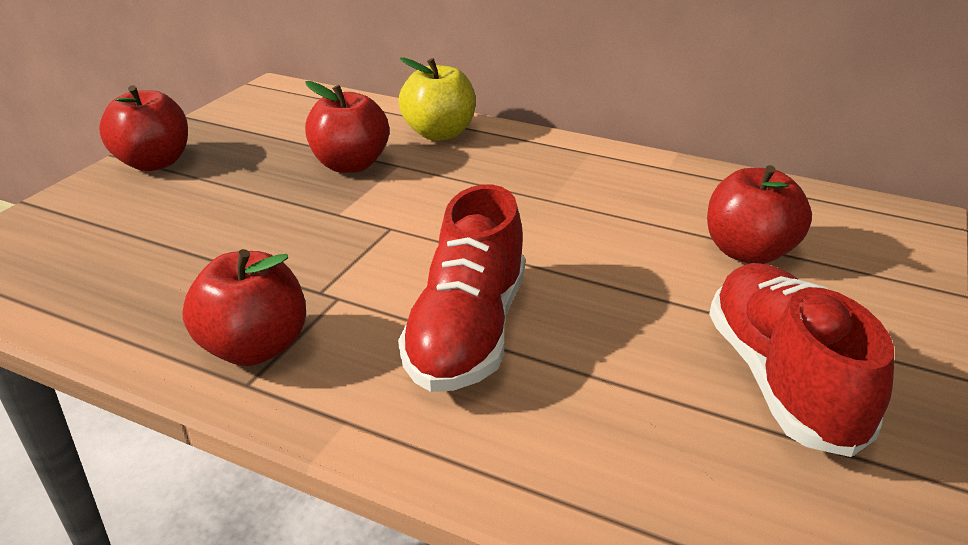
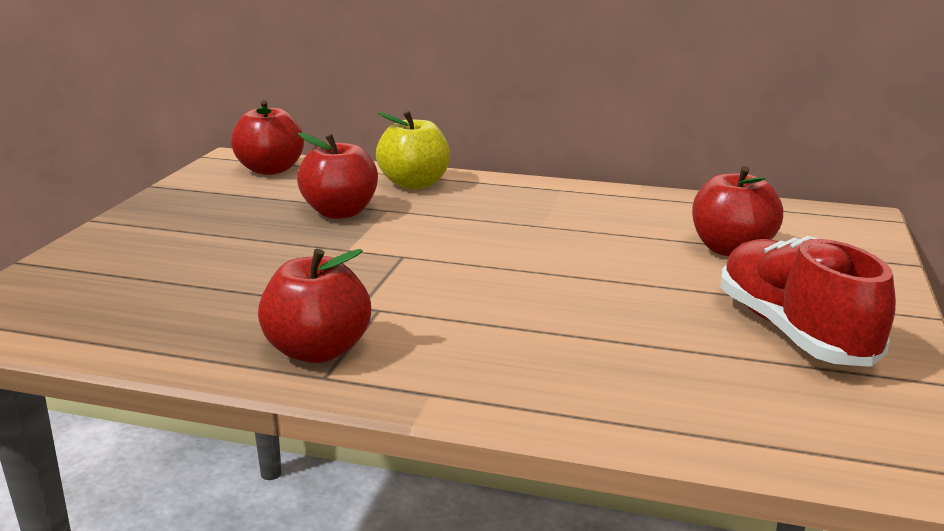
camera: 10 degrees left, 10 degrees down
red apple [99,85,188,171] -> red apple moved to [231,100,304,175]
red shoe [398,185,525,392] -> none

